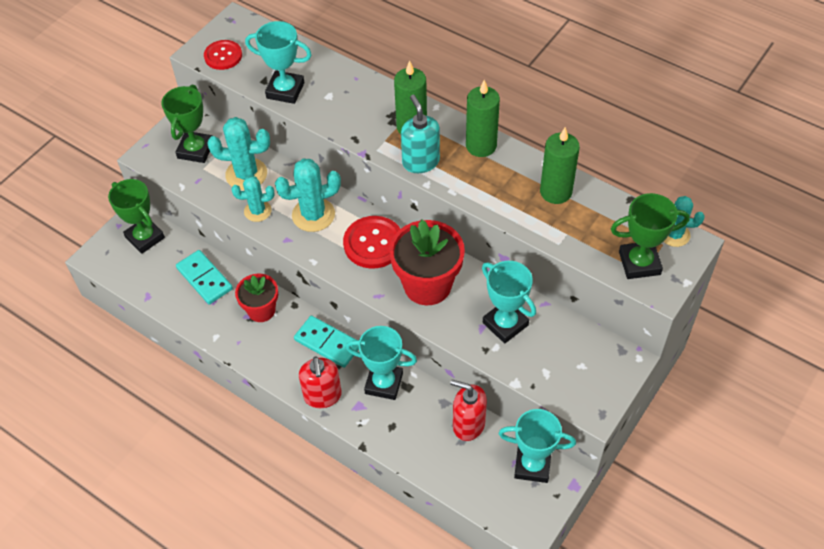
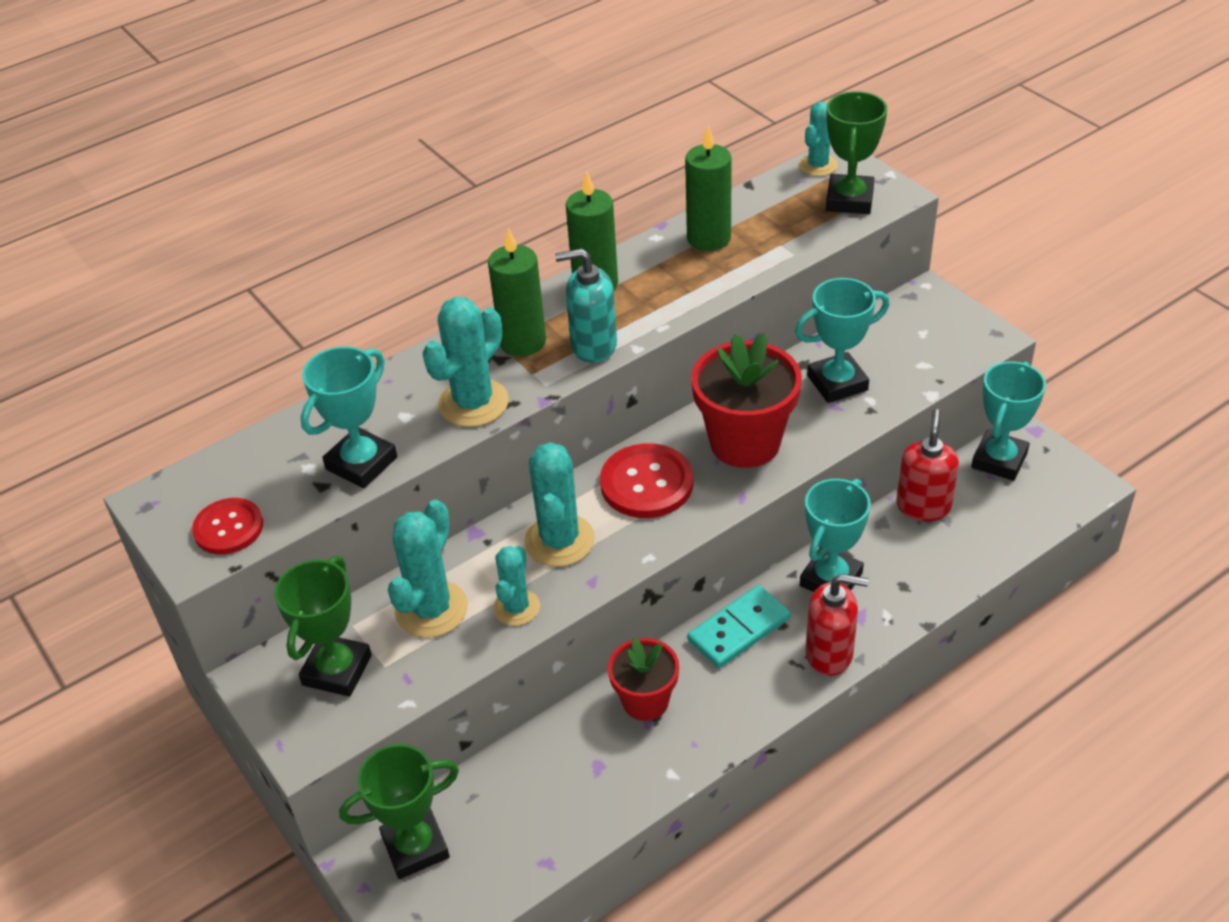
camera: 70 degrees left, 10 degrees down
green trophy [162,85,212,163] -> green trophy turned 75 degrees clockwise [274,556,372,697]
turquoise domino [176,250,233,304] -> none
red soap dispenser [450,379,487,441] -> red soap dispenser turned 150 degrees clockwise [896,409,959,521]
none -> turquoise cactus [422,297,509,427]

